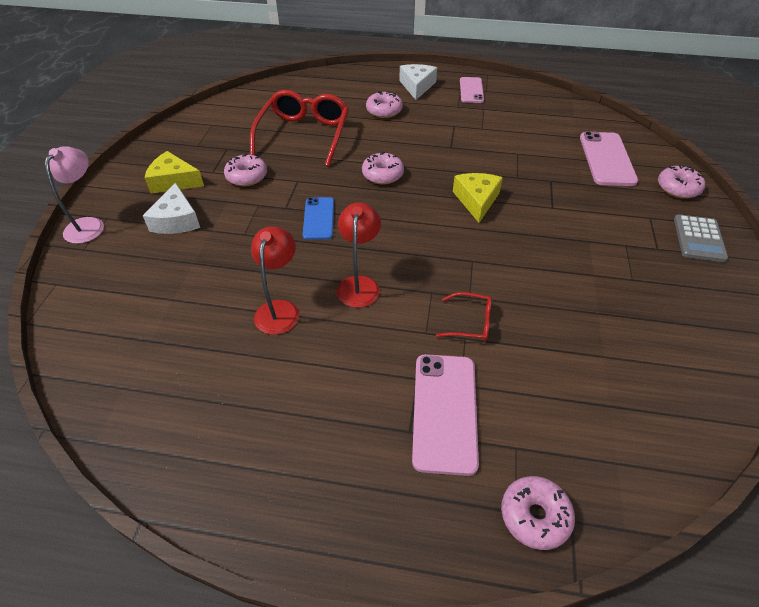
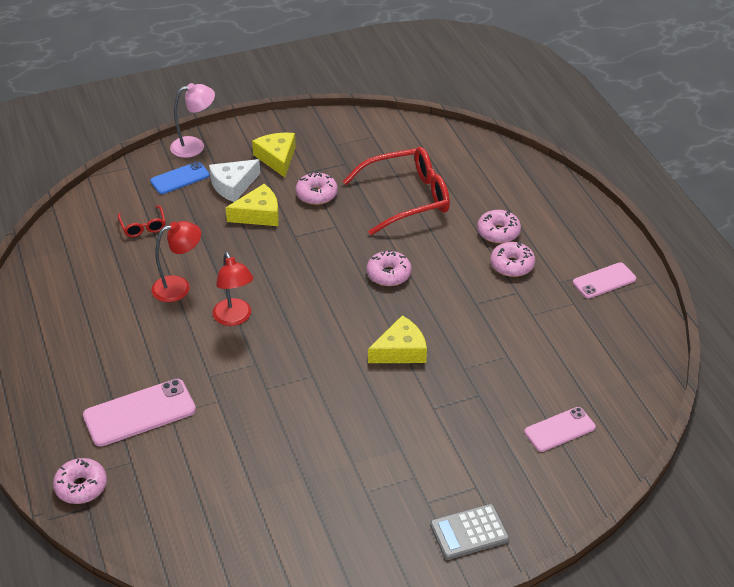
camera: 60 degrees right, 5 degrees down
blue phone [303,197,334,240] -> blue phone moved to [150,162,210,194]
red lamp [337,202,381,308] -> red lamp turned 90 degrees clockwise [213,252,254,326]
white cheese [399,64,437,100] -> none
red glasses [436,292,492,341] -> red glasses moved to [118,205,166,237]
pink phone [580,131,638,186] -> pink phone [524,407,596,452], size x0.64
pink donut [658,165,705,199] -> pink donut moved to [490,242,535,277]
none -> yellow cheese [225,184,279,226]

